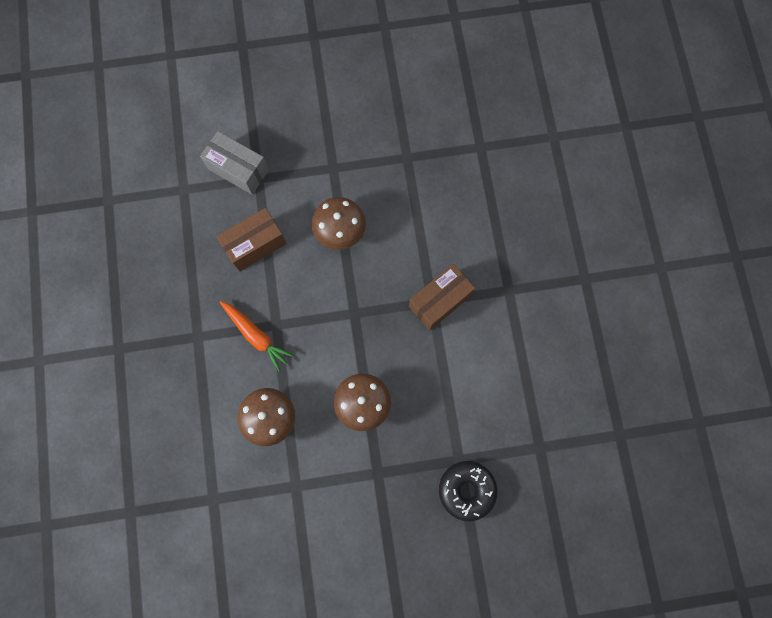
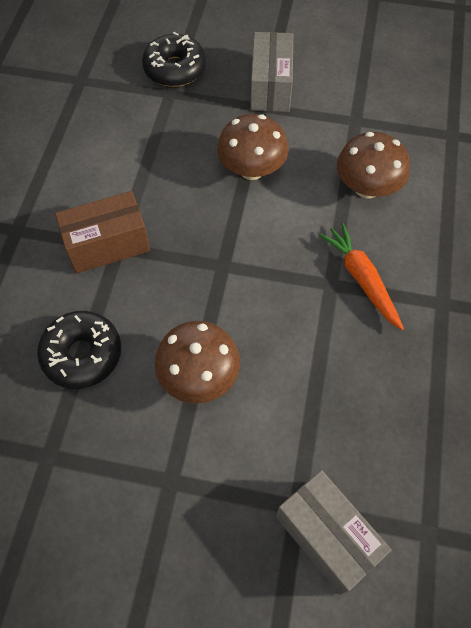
camera: 160 degrees left, 15 degrees down
brown box [216,208,287,272] -> none
none -> black donut [37,311,121,389]
none -> grey box [250,32,293,112]

